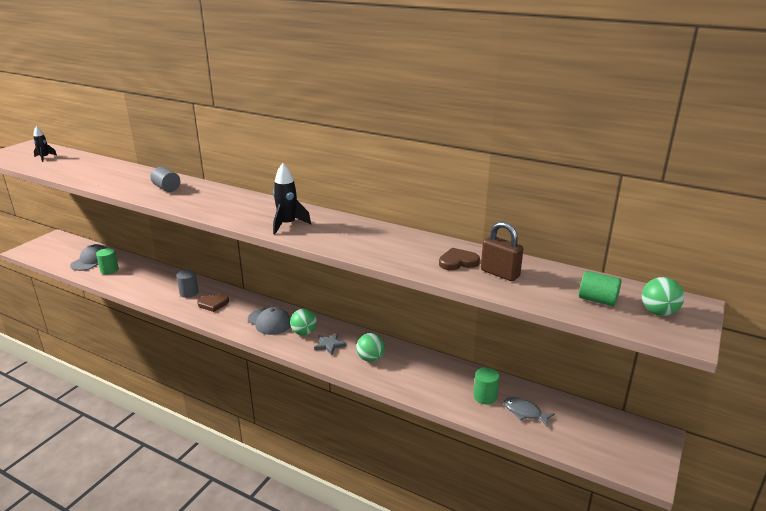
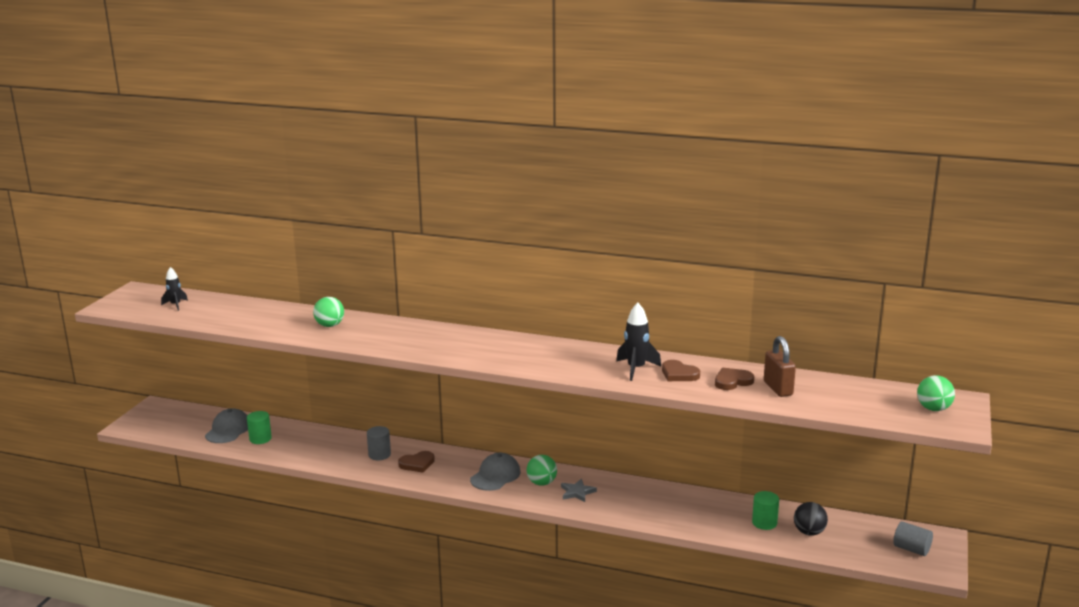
camera: 10 degrees left, 5 degrees down
grey cylinder [151,167,180,192] -> grey cylinder moved to [893,521,933,556]
grey cap [248,307,291,335] -> grey cap turned 90 degrees counterclockwise [470,453,521,491]
black rocket [273,163,311,234] -> black rocket moved to [616,303,661,381]
green ball [356,333,385,362] -> green ball moved to [313,297,344,327]
brown padlock [481,221,523,281] -> brown padlock turned 45 degrees clockwise [764,336,796,397]
grey fish [504,397,555,426] -> black ball [794,502,828,536]
green cylinder [579,271,622,306] -> none
none -> brown heart [662,360,700,381]

